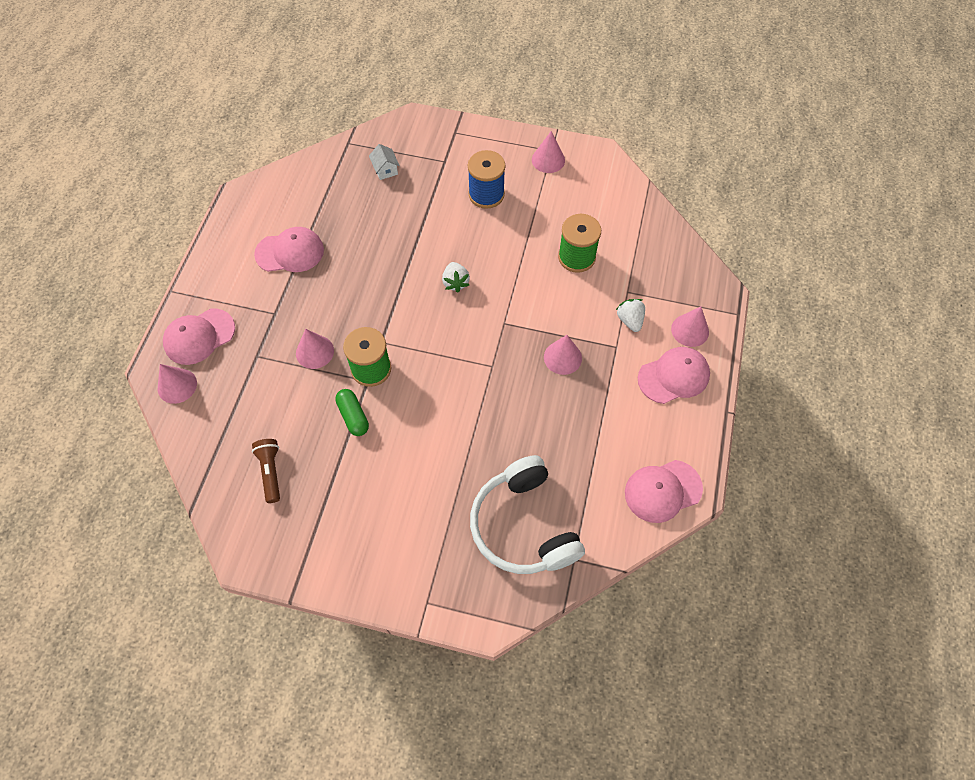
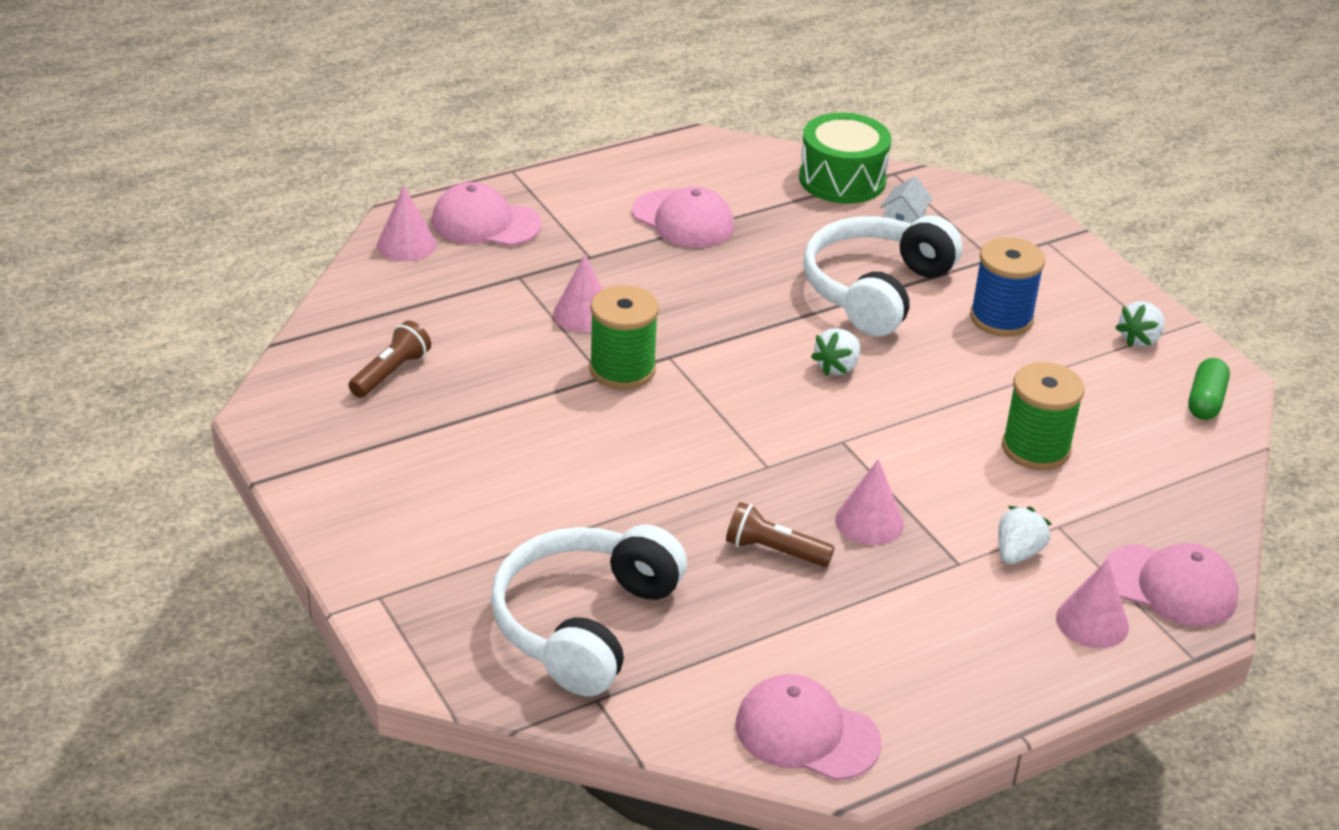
camera: 45 degrees right, 25 degrees down
green capsule [335,389,369,436] -> green capsule moved to [1188,358,1230,420]
pink cone [532,131,565,173] -> white strawberry [1115,301,1165,347]
pink cap [638,347,710,404] -> pink cap moved to [1103,543,1239,627]
none -> brown flashlight [726,502,835,567]
none -> green drum [799,113,891,204]
none -> white headphones [803,215,962,336]

